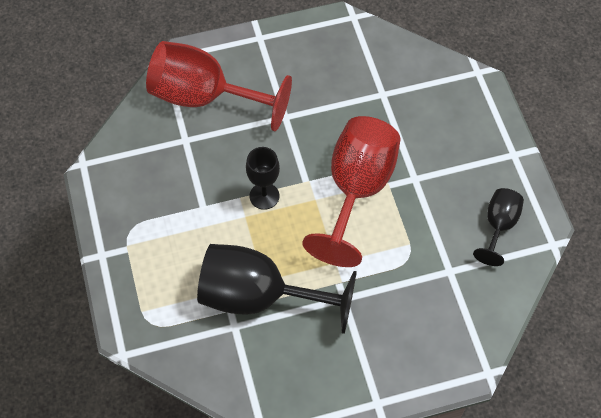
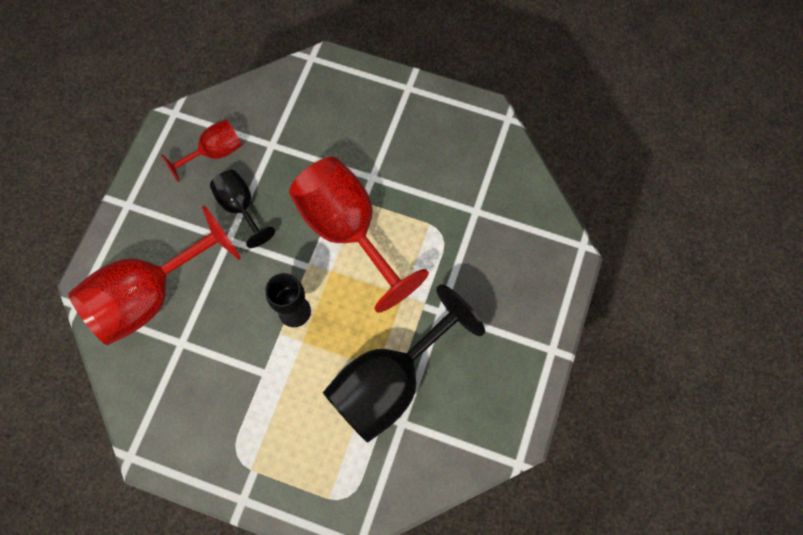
camera: 55 degrees left, 10 degrees up
black goblet [473,188,524,266] -> black goblet moved to [210,170,275,248]
none -> red goblet [161,119,242,182]

